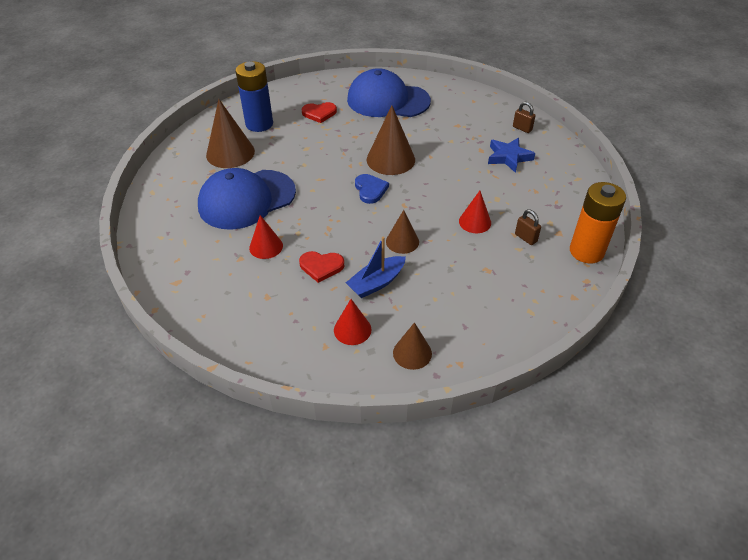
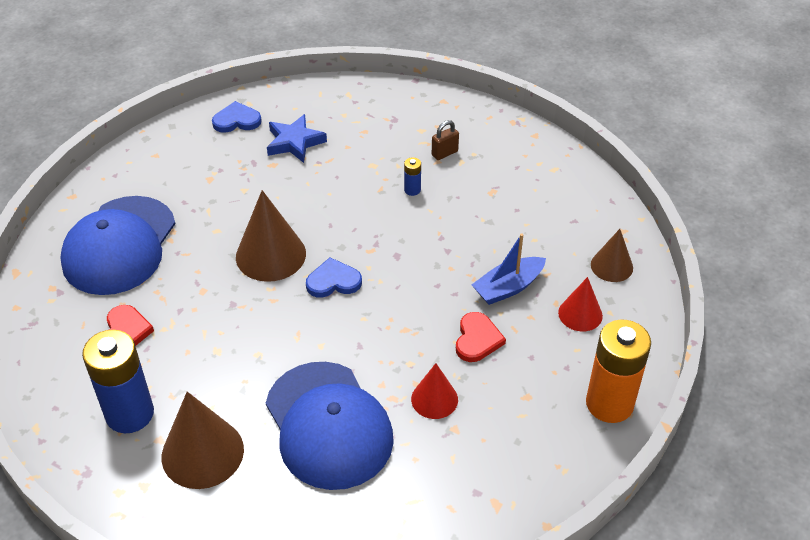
camera: 85 degrees left, 0 degrees up
blue boat [346,237,406,298] -> blue boat turned 90 degrees clockwise [472,233,546,305]
brown cone [386,210,419,254] -> none
red cone [459,191,491,233] -> blue battery [404,157,421,196]
brown padlock [513,102,536,133] -> blue heart [212,101,262,133]
orange battery [570,182,626,264] -> orange battery moved to [586,320,651,423]

